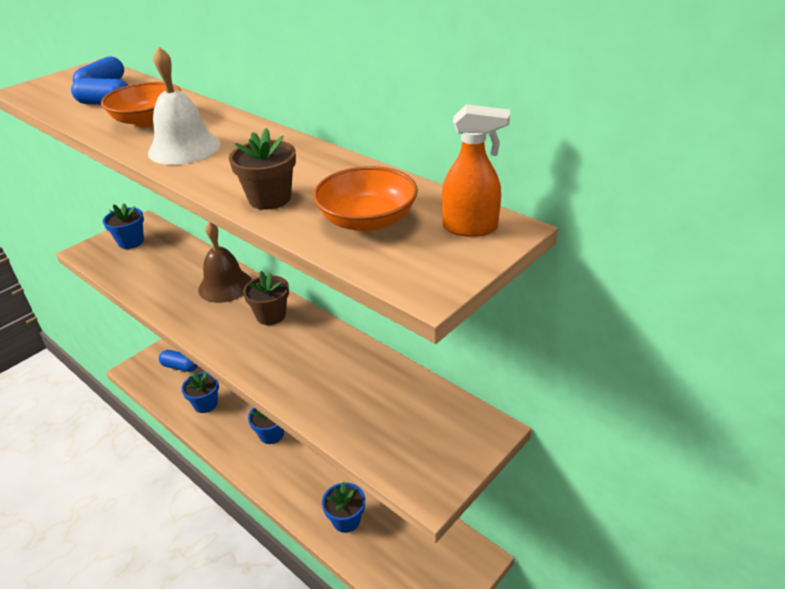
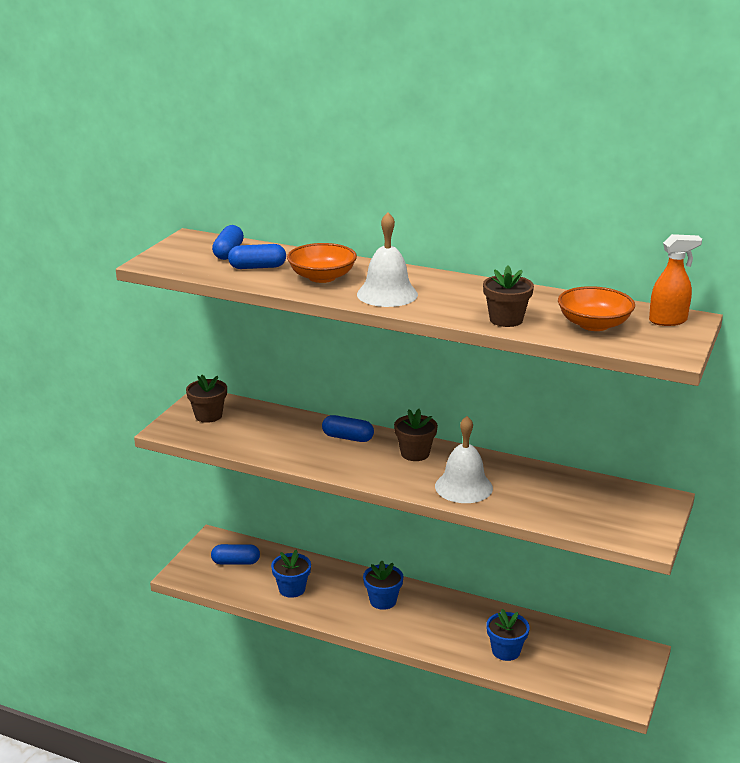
camera: 20 degrees left, 10 degrees down
blue flower pot [103,203,144,249] -> brown flower pot [186,375,227,423]
brown bell [198,222,252,303] -> blue capsule [322,415,374,442]
none -> white bell [435,416,493,503]

